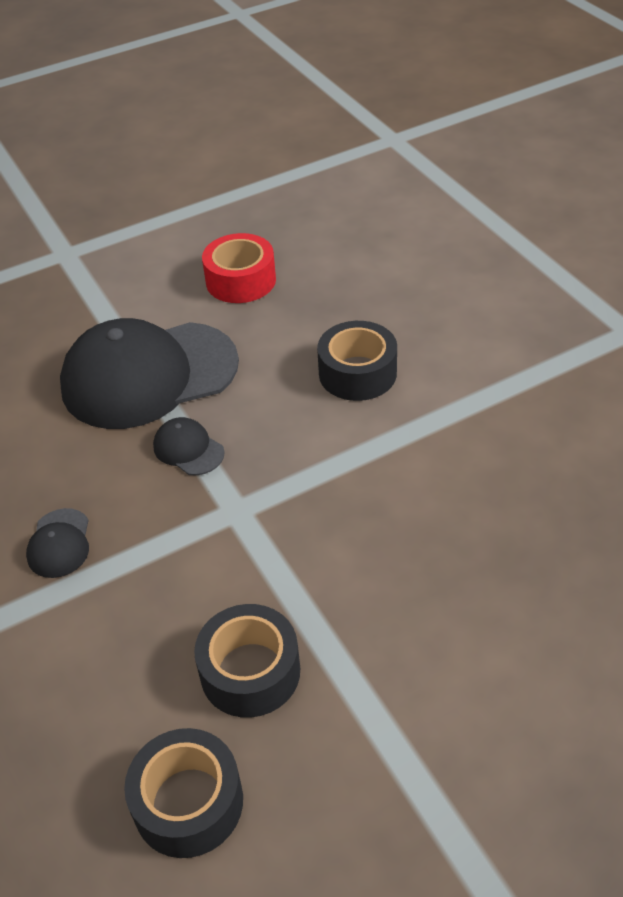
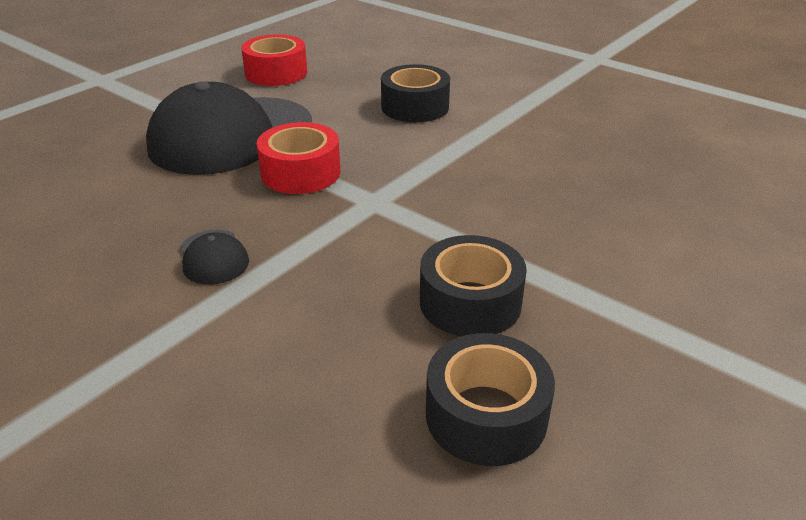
camera: 25 degrees left, 10 degrees down
black cap [153,417,225,475] -> red tape [257,122,341,194]

